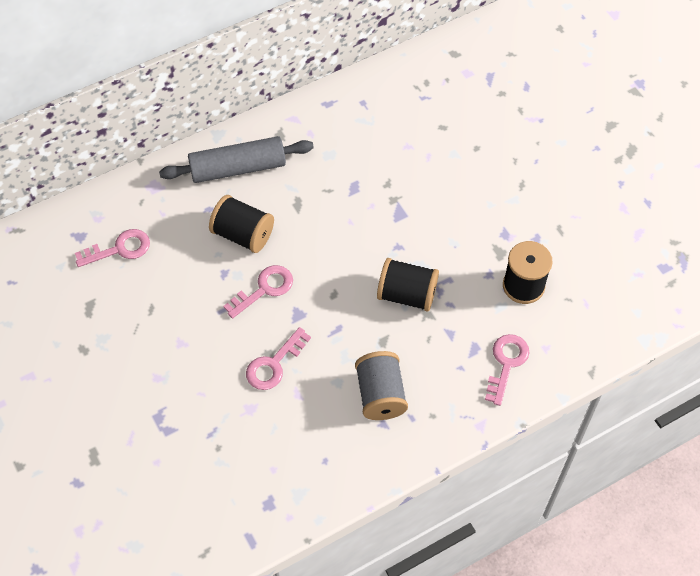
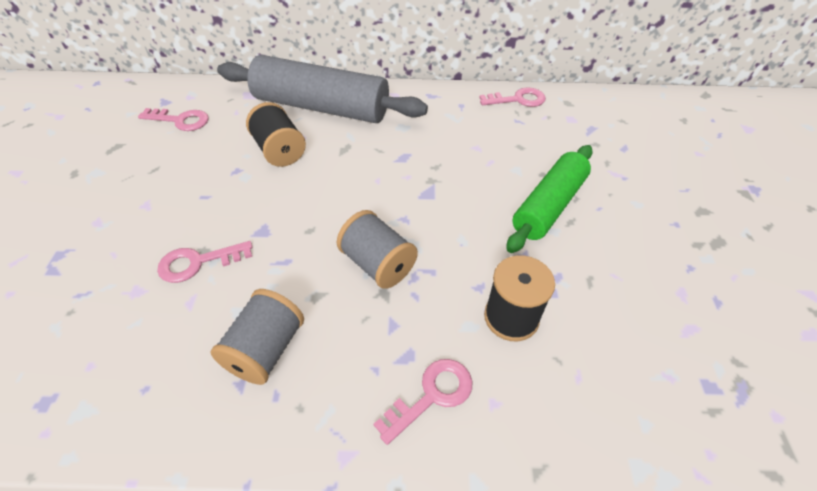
camera: 30 degrees right, 10 degrees down
grey rolling pin [159,136,314,183] -> grey rolling pin [217,55,428,123], size x1.50
pink key [224,265,293,319] -> pink key moved to [479,87,546,107]
black spool [377,258,439,311] -> grey spool [337,210,418,289]
none -> green rolling pin [506,145,593,253]

